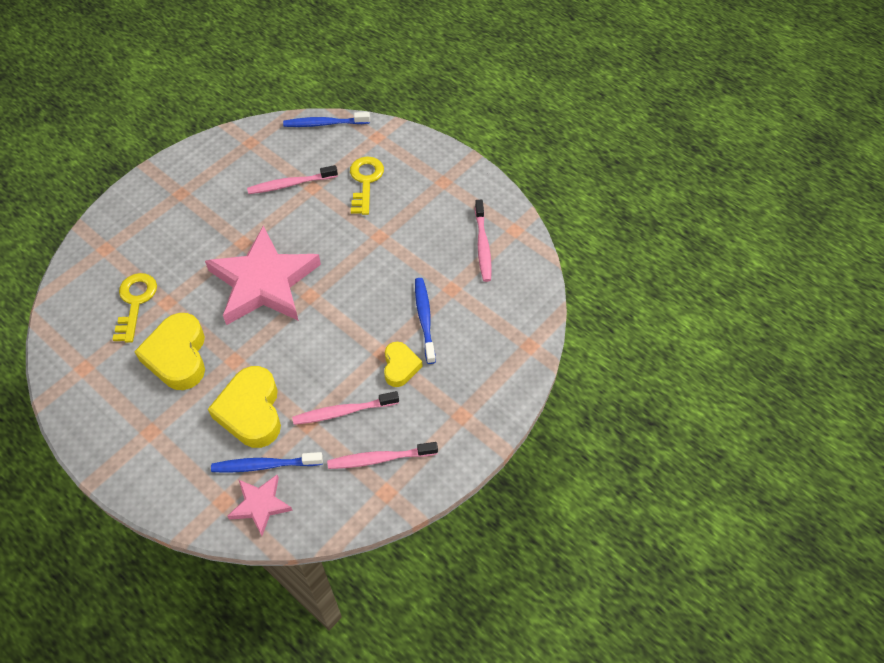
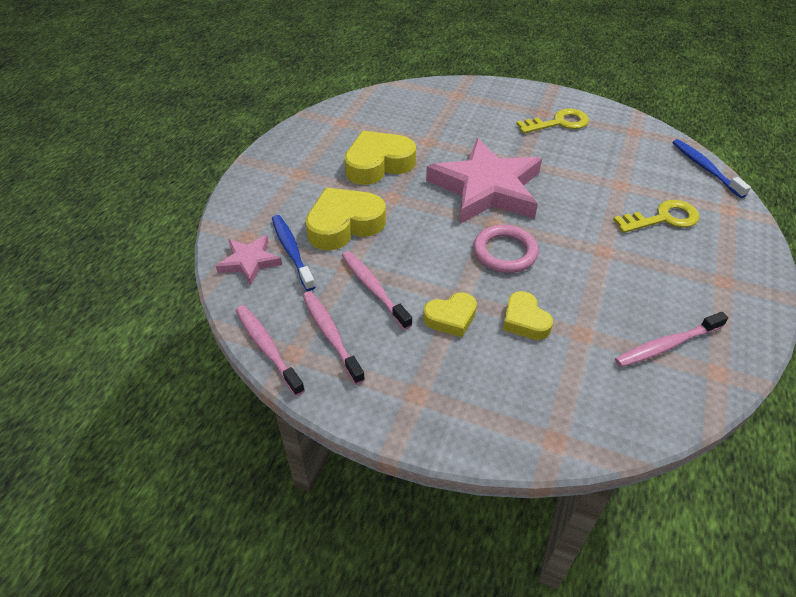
camera: 70 degrees right, 10 degrees down
yellow key [112,273,157,343] -> yellow key moved to [516,109,589,133]
pink toothbrush [247,165,338,194] -> pink toothbrush moved to [235,305,305,396]
blue toothbrush [415,278,436,364] -> yellow heart [503,291,553,340]
none -> pink ring [473,225,539,273]

